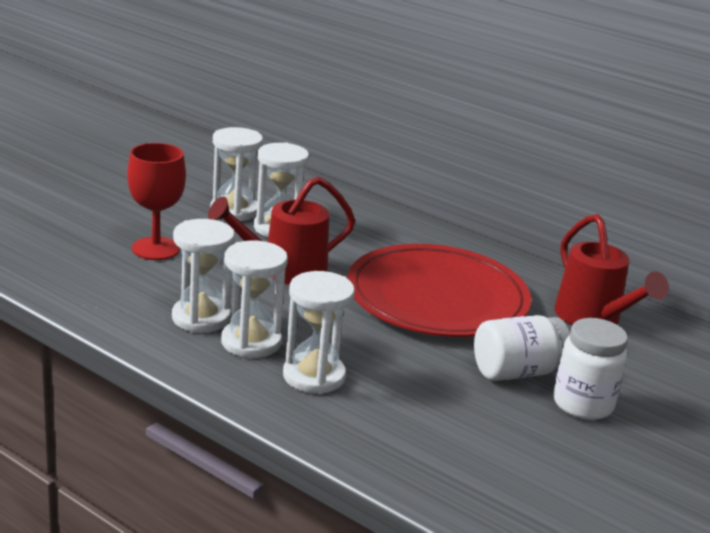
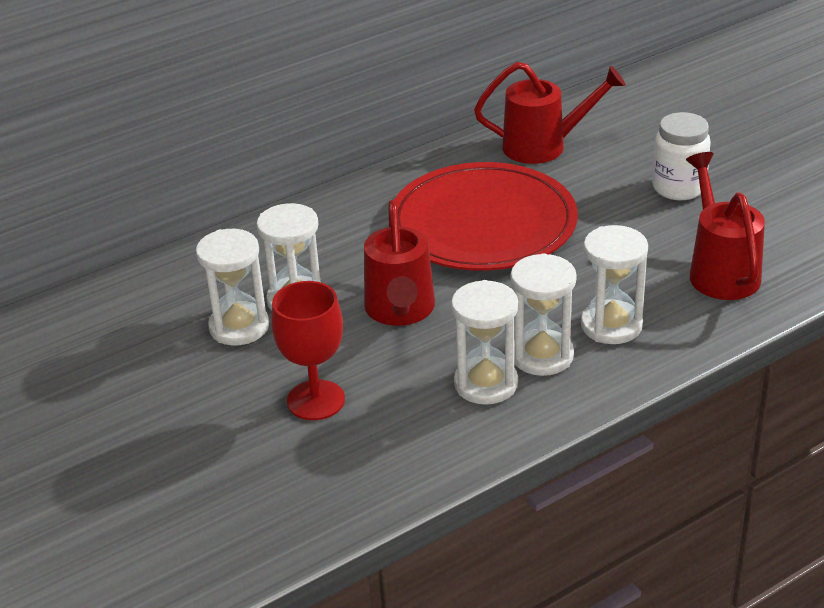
camera: 65 degrees left, 10 degrees up
white jar [474,315,570,381] -> none
none -> red watering can [686,152,765,300]

